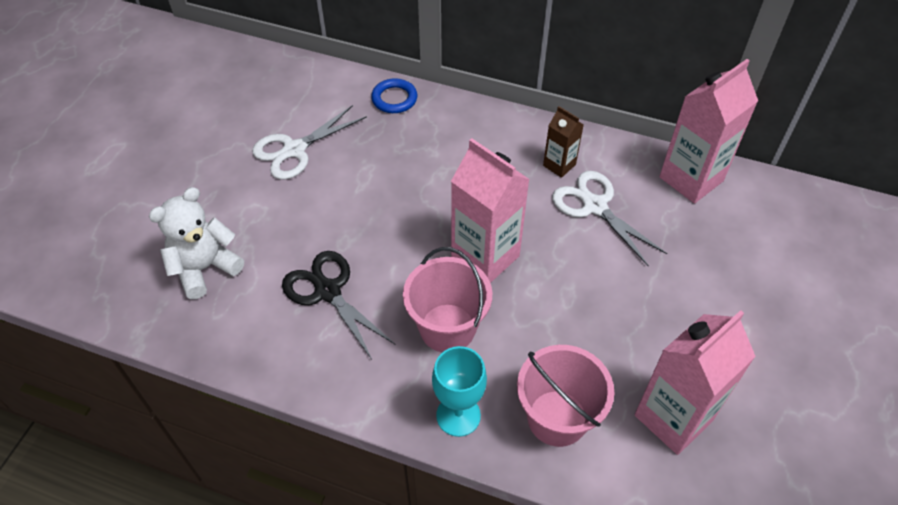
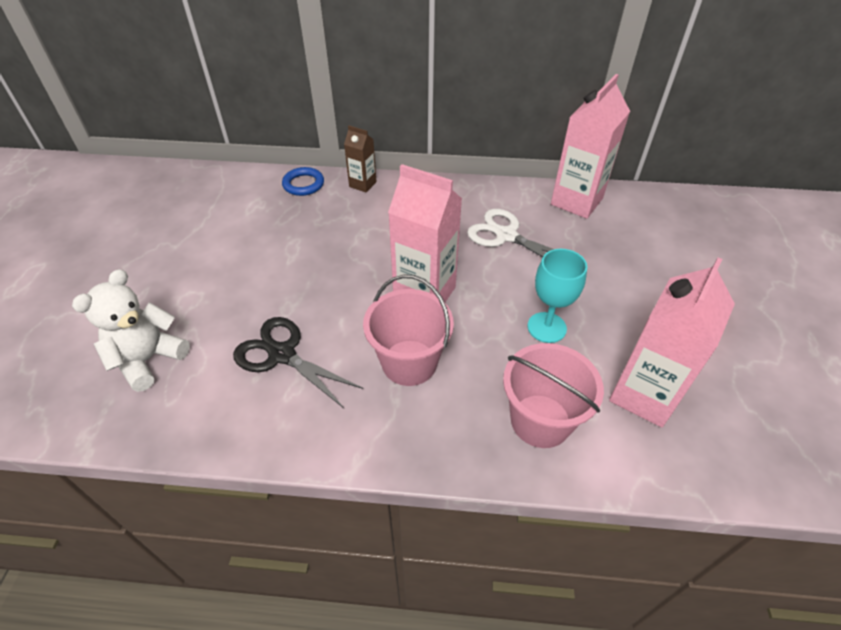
camera: 15 degrees left, 5 degrees down
white scissors [252,105,367,179] -> none
turquoise goblet [432,346,487,437] -> turquoise goblet moved to [528,249,587,343]
brown carton [543,106,584,178] -> brown carton moved to [344,125,376,192]

